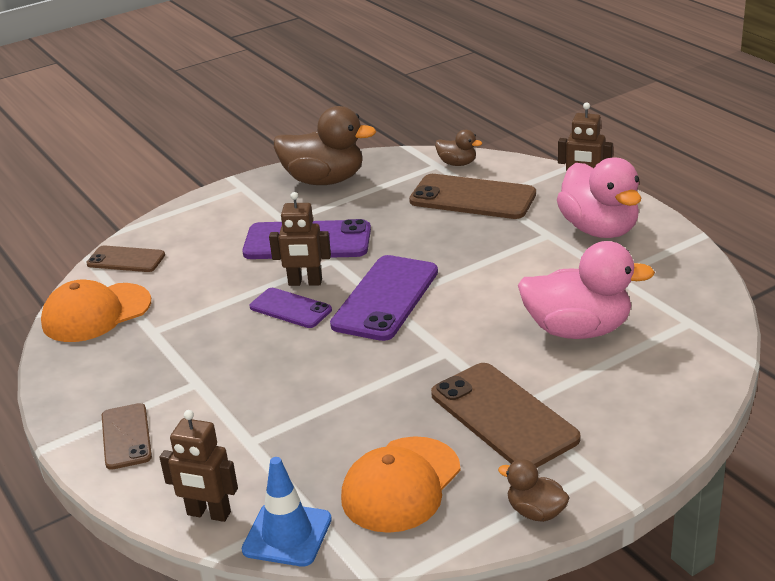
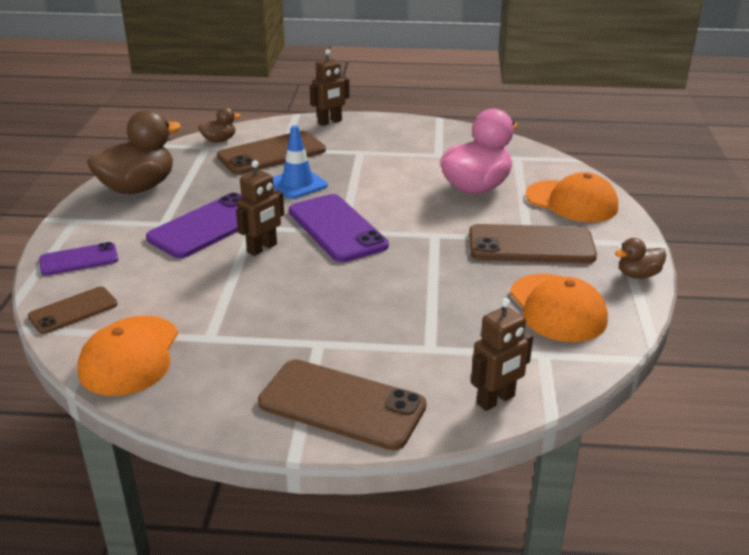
camera: 55 degrees left, 0 degrees up
brown phone [102,403,152,470] -> brown phone [258,359,427,450], size x1.70
blue traffic cone [242,457,332,567] -> blue traffic cone moved to [273,125,328,199]
purple phone [250,288,332,328] -> purple phone moved to [39,242,118,276]
pink duck [557,158,642,238] -> none
none -> orange cap [526,172,618,222]

